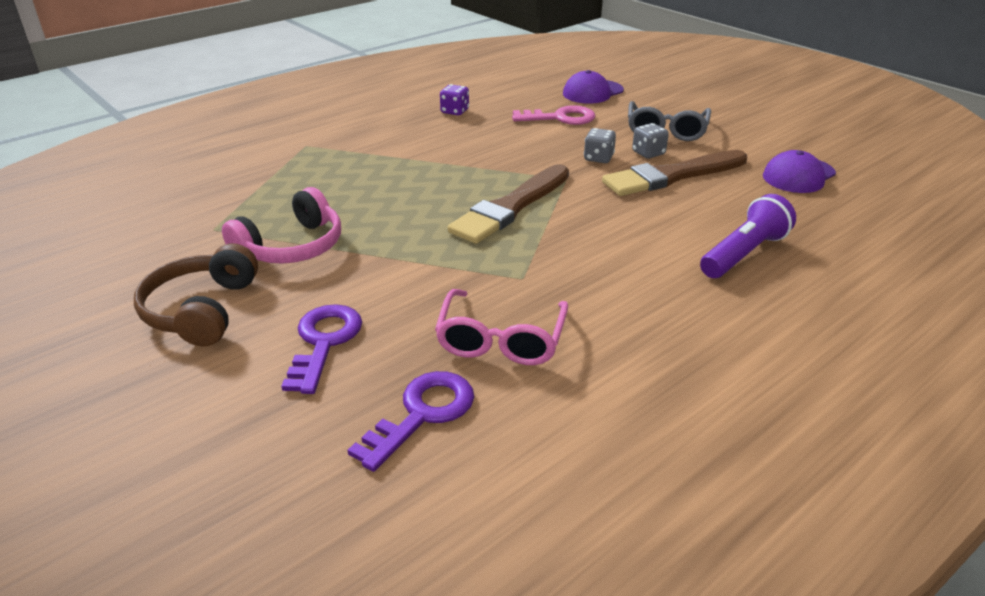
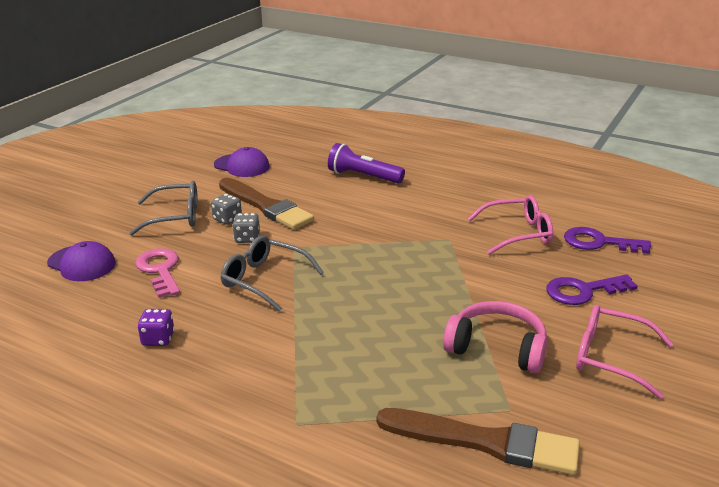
camera: 110 degrees left, 5 degrees down
brown headphones [134,243,258,347] -> pink glasses [576,305,673,399]
brown brush [448,164,569,244] -> brown brush moved to [377,408,580,475]
none -> grey glasses [221,236,324,312]

